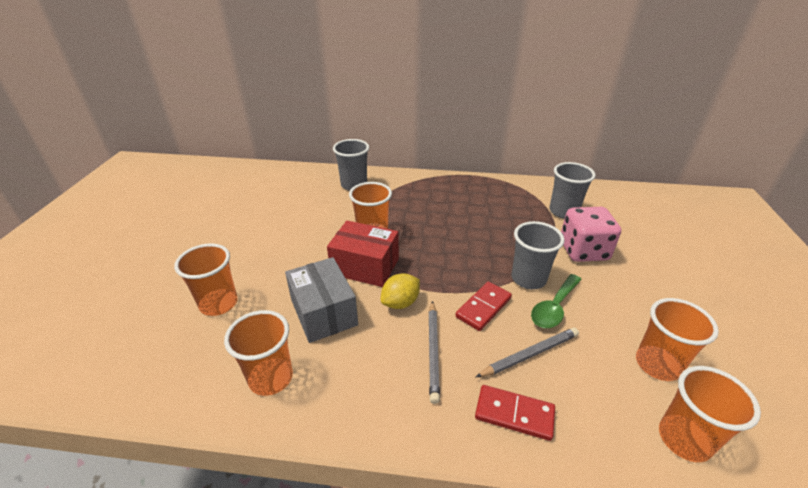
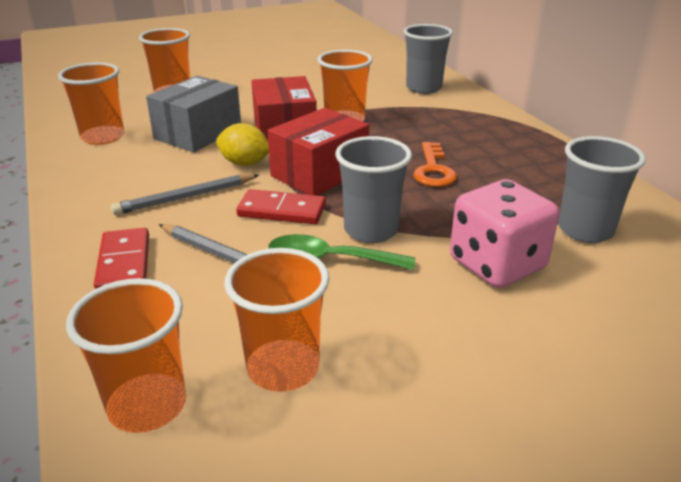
camera: 60 degrees right, 5 degrees down
none -> red box [268,108,369,195]
none -> orange key [413,142,457,187]

